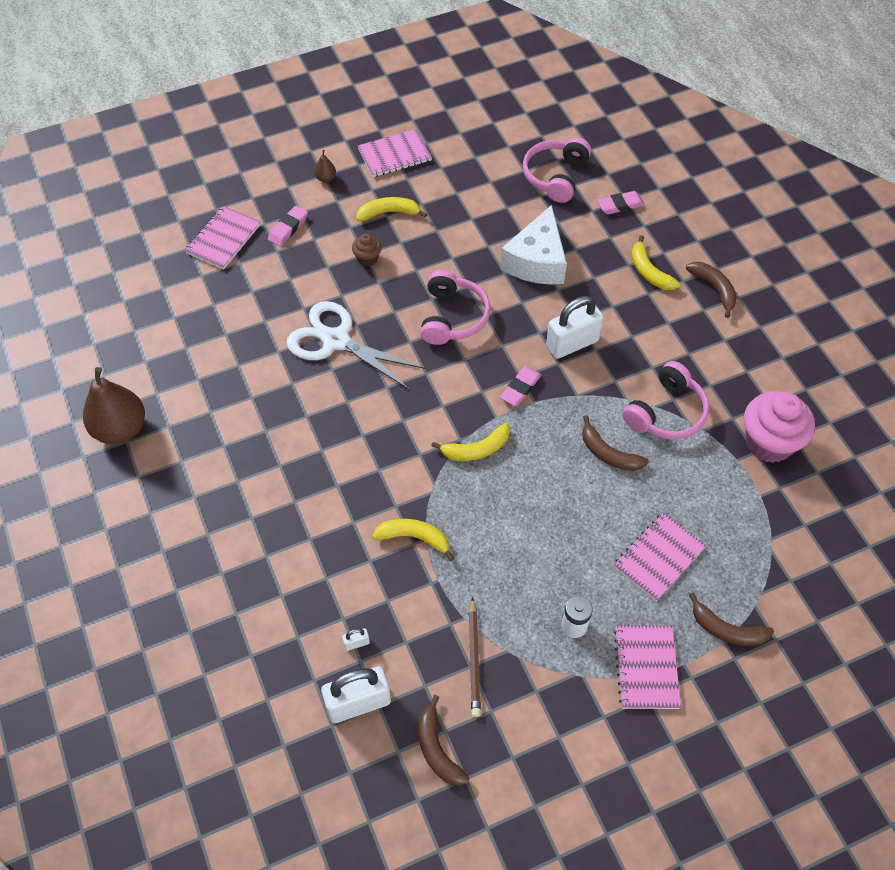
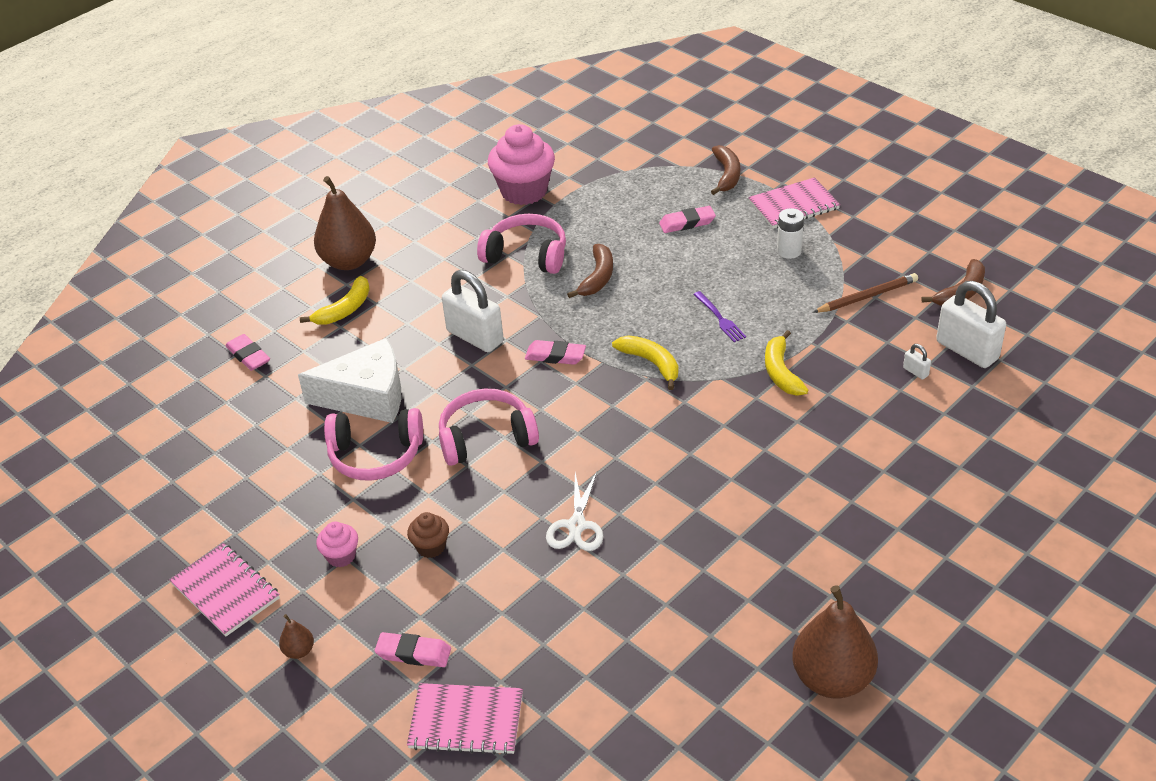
camera: 110 degrees left, 15 degrees down
white scissors [286,301,426,390] -> white scissors [546,472,603,551], size x0.58
yellow banana [356,197,427,221] -> pink cupcake [316,521,358,567]
pink headphones [523,137,591,203] -> pink headphones moved to [324,408,423,481]
pink notebook [614,513,706,601] -> pink eraser [659,206,716,233]
brown banana [686,262,737,318] -> brown pear [314,176,376,270]
none -> purple fork [693,291,746,342]

